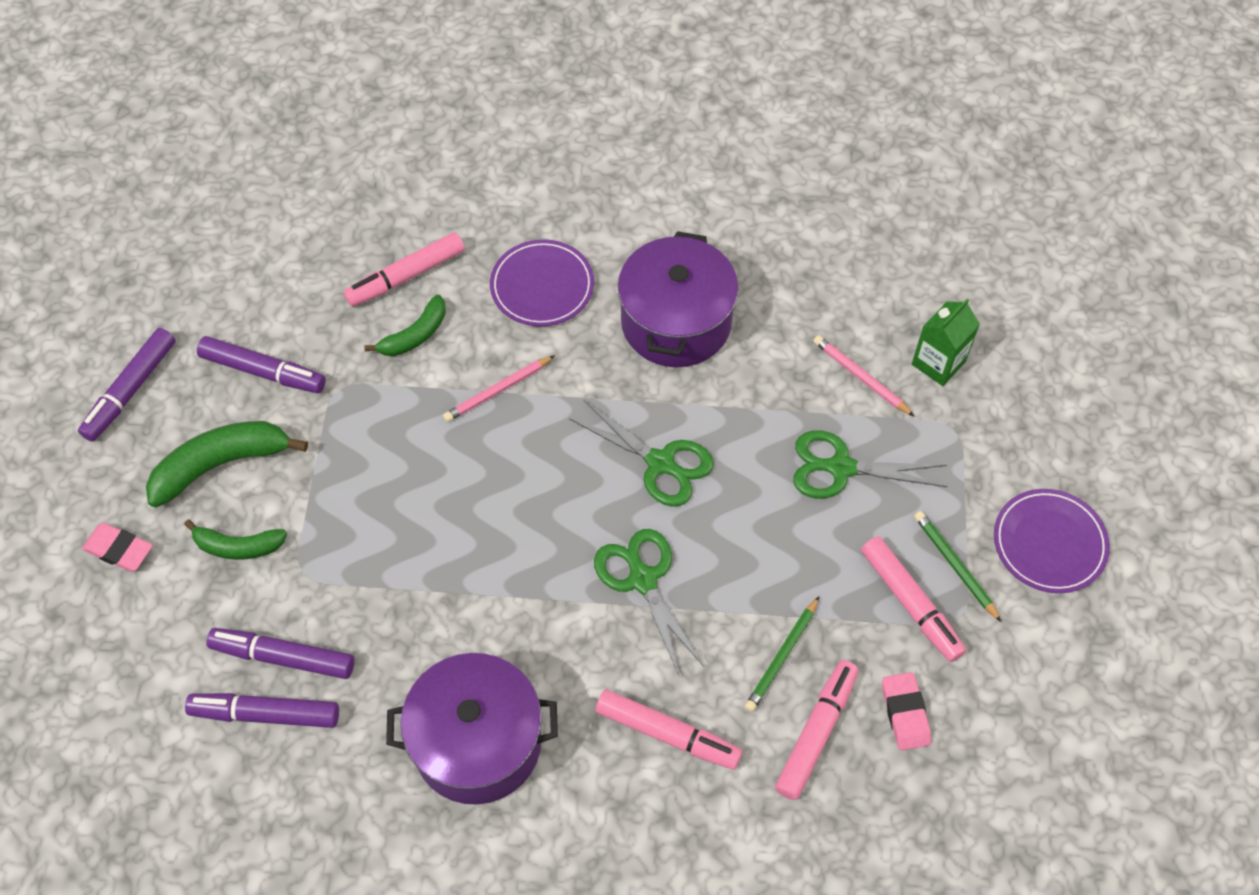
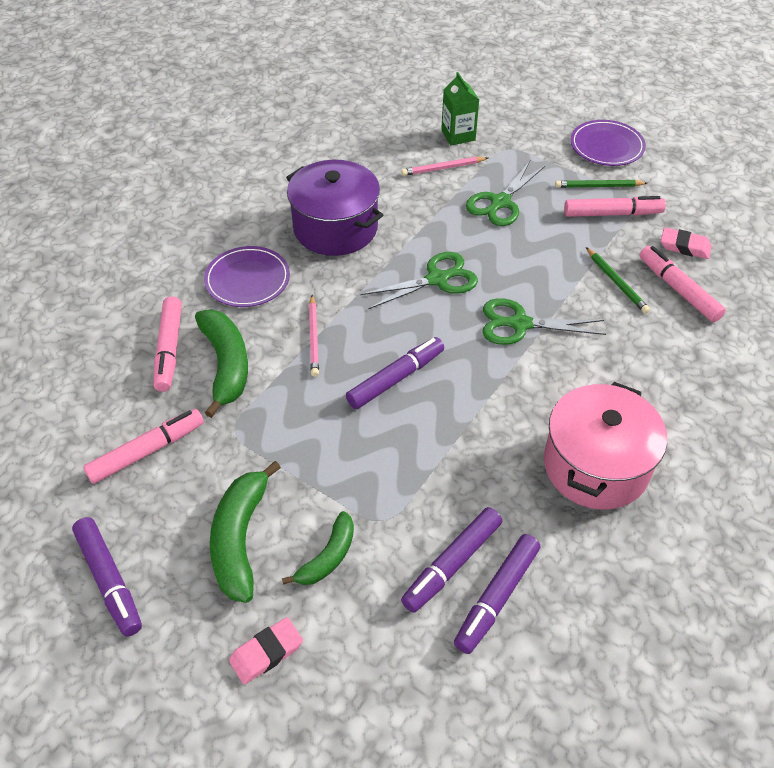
camera: 60 degrees left, 10 degrees down
purple marker [197,336,326,393] -> purple marker moved to [346,337,444,409]
green banana [364,295,446,356] -> green banana [195,309,248,418], size x1.61
purple pot [386,653,558,805] -> pink pot [544,382,667,510]
pink marker [595,690,742,770] -> pink marker moved to [83,409,204,484]

